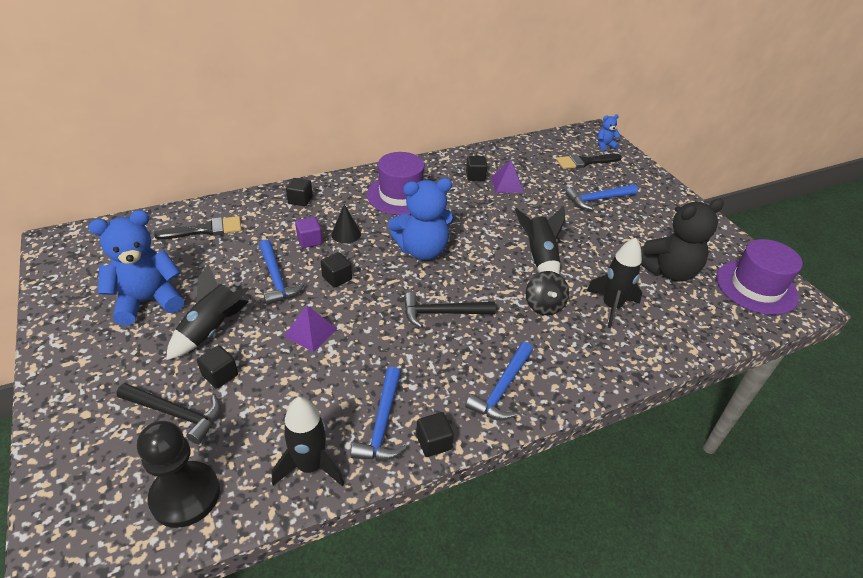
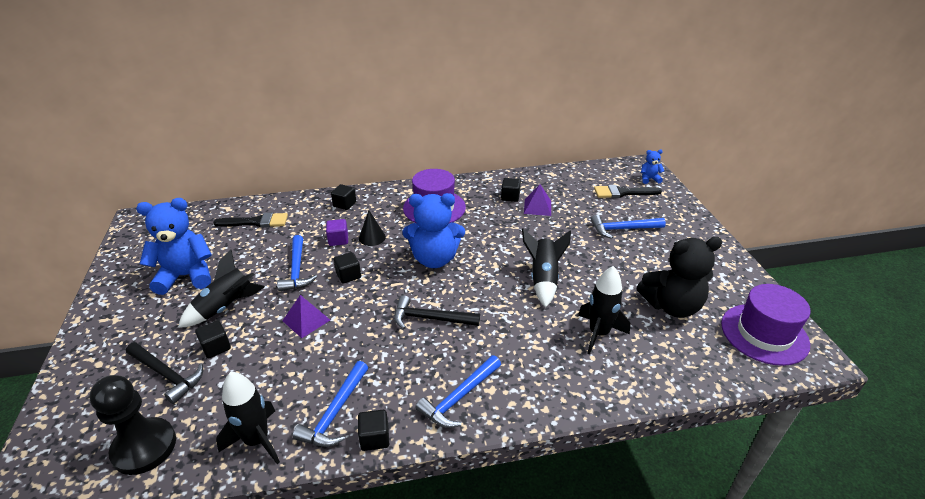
camera: 15 degrees right, 5 degrees down
black spinning top [526,271,569,315] -> none

